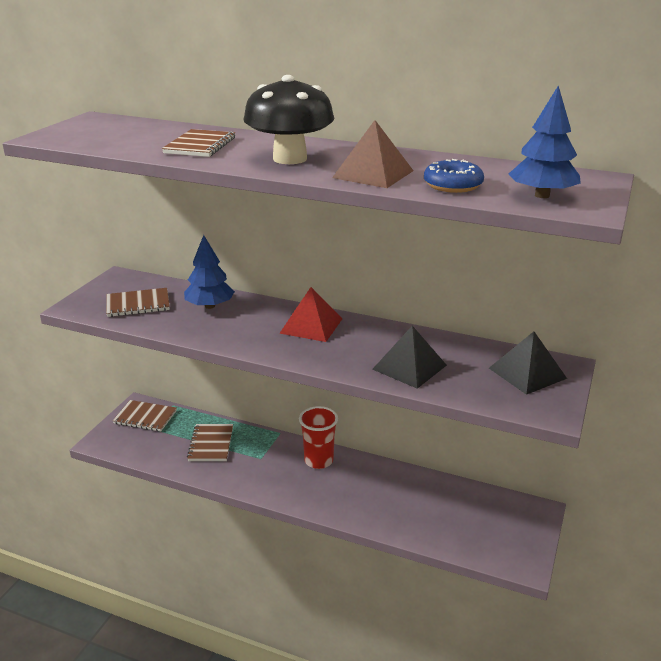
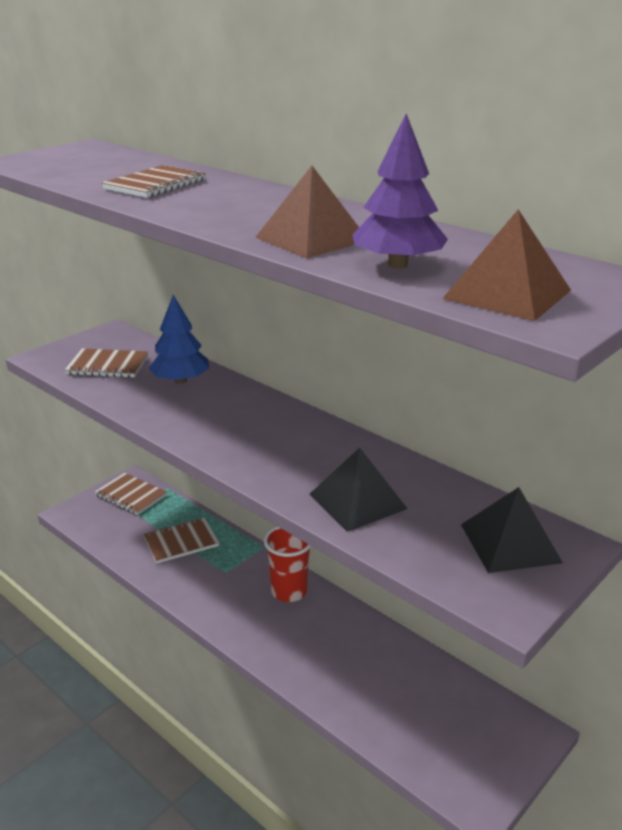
camera: 20 degrees right, 0 degrees up
brown notebook [187,424,233,461] -> brown notebook turned 45 degrees clockwise [143,518,219,564]
black mushroom [243,75,334,164] -> none
red pyramid [279,287,342,342] -> none
blue donut [424,159,484,193] -> purple tree [352,113,448,269]
blue tree [509,86,581,198] -> brown pyramid [442,209,571,321]

